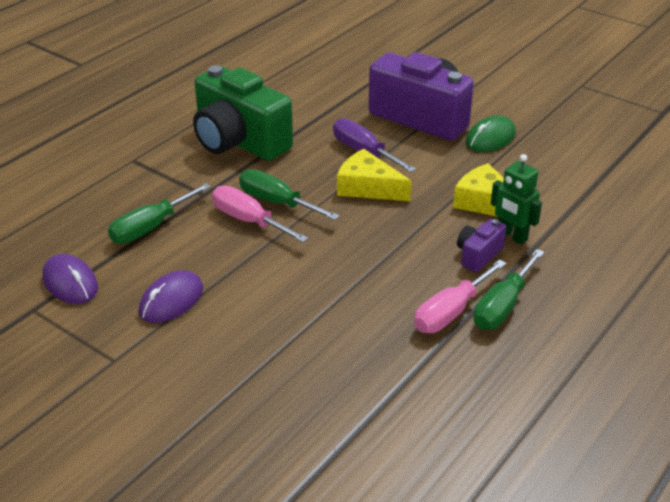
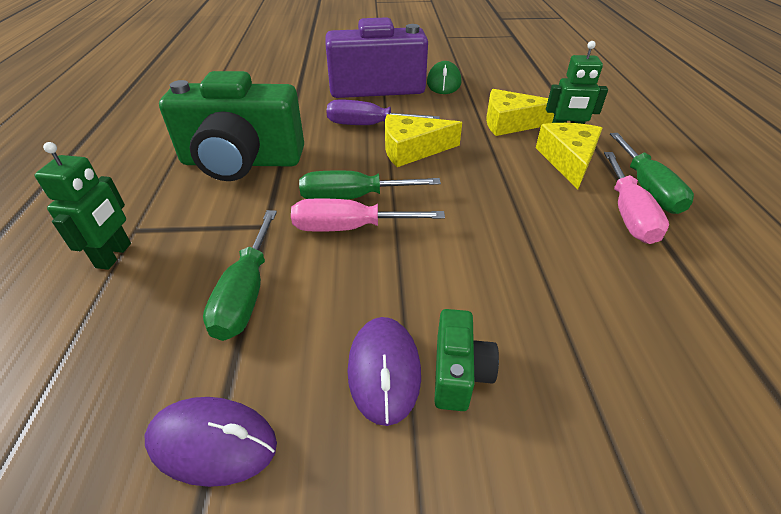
camera: 40 degrees left, 5 degrees up
purple camera [457,219,506,272] -> yellow cheese [536,123,602,190]
none -> green robot [35,142,131,270]
none -> green camera [434,309,499,411]

